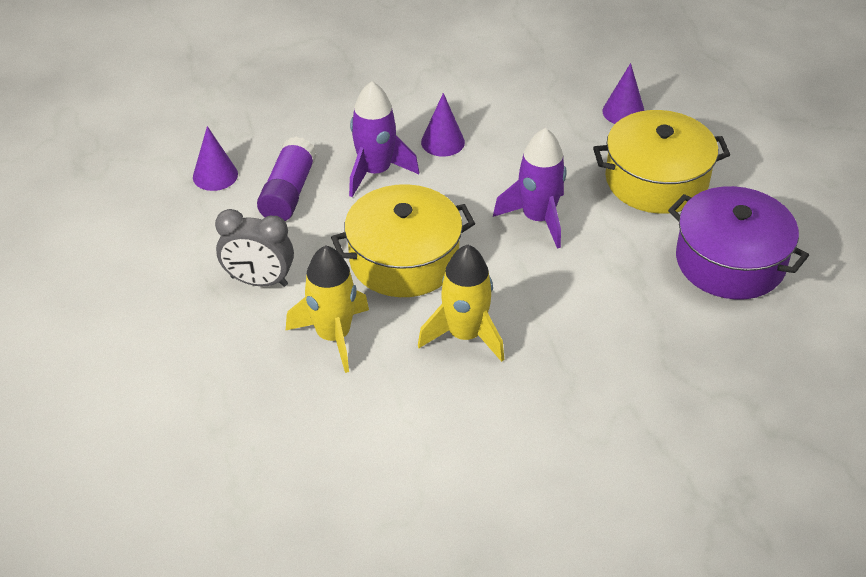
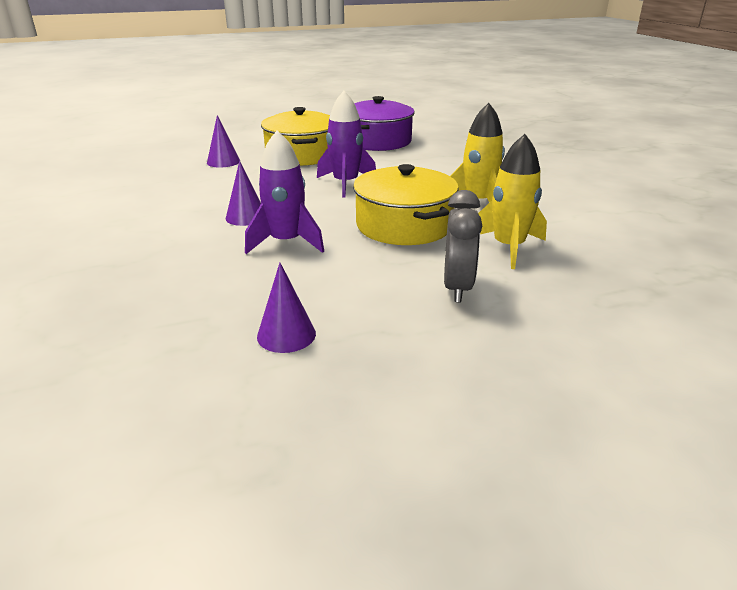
camera: 95 degrees left, 15 degrees down
purple glue stick [257,137,316,221] -> none

